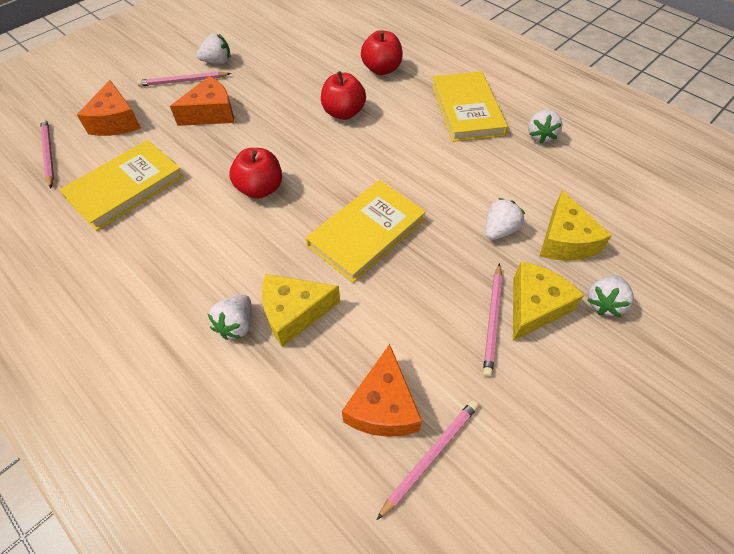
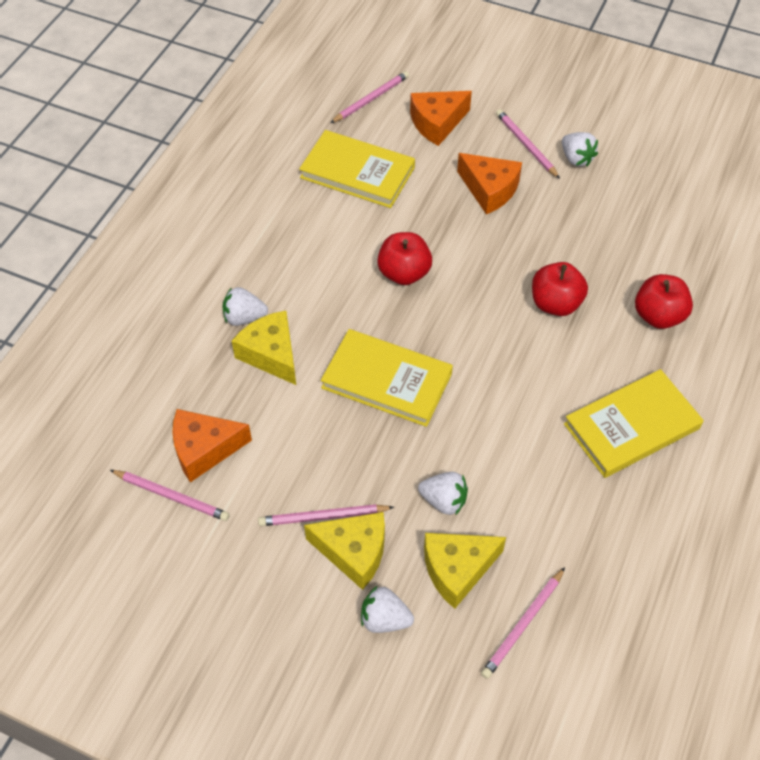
camera: 70 degrees right, 0 degrees up
white strawberry [528,110,563,143] -> none
none -> pink pencil [481,567,565,679]

